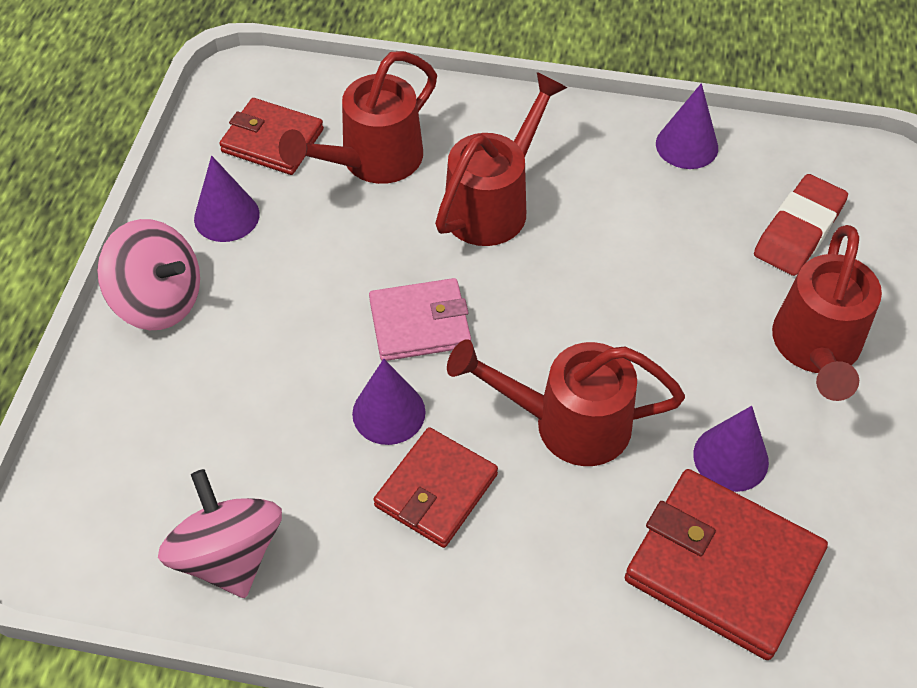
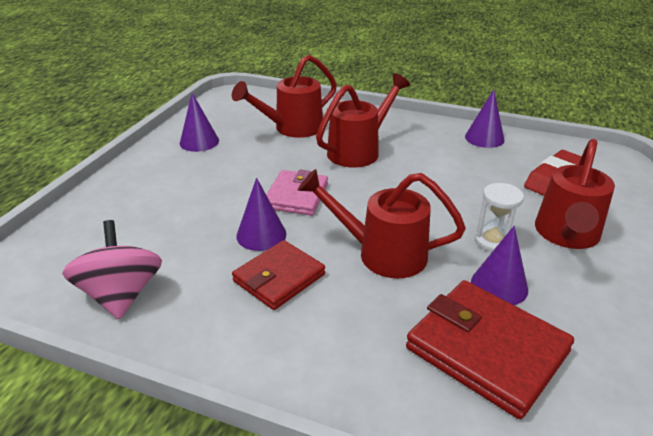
camera: 10 degrees right, 20 degrees down
pink spinning top [97,219,200,330] -> none
red wallet [219,98,324,175] -> none
pink wallet [369,278,471,361] -> pink wallet turned 75 degrees counterclockwise [266,169,328,216]
none -> white hourglass [475,183,524,252]

